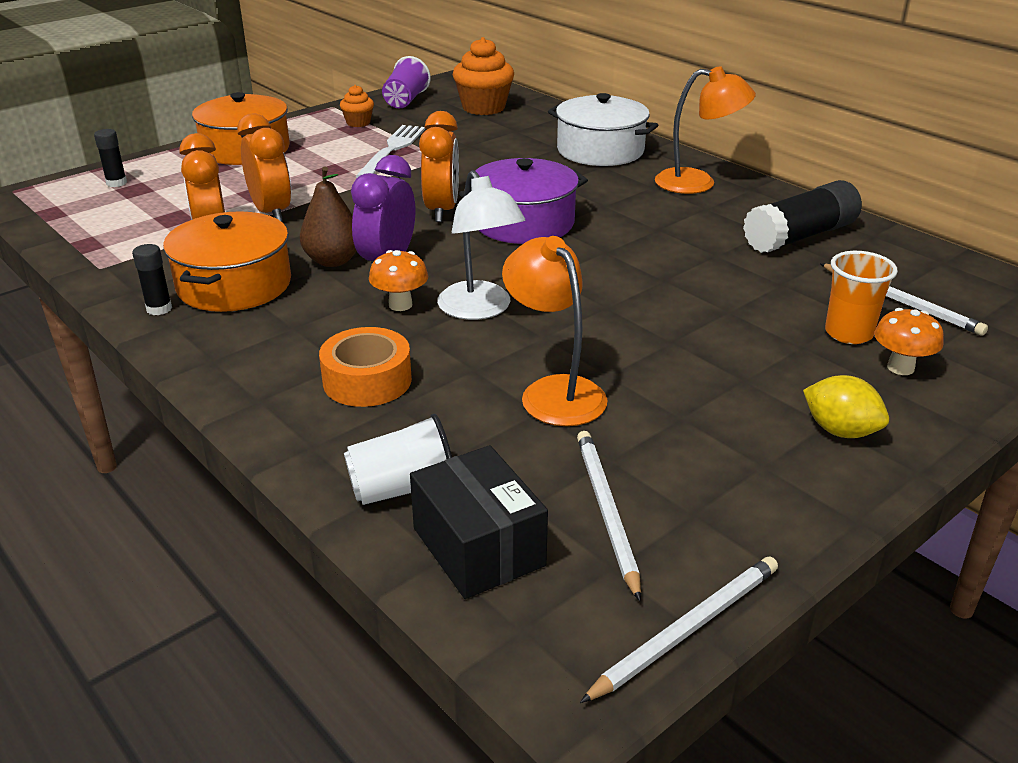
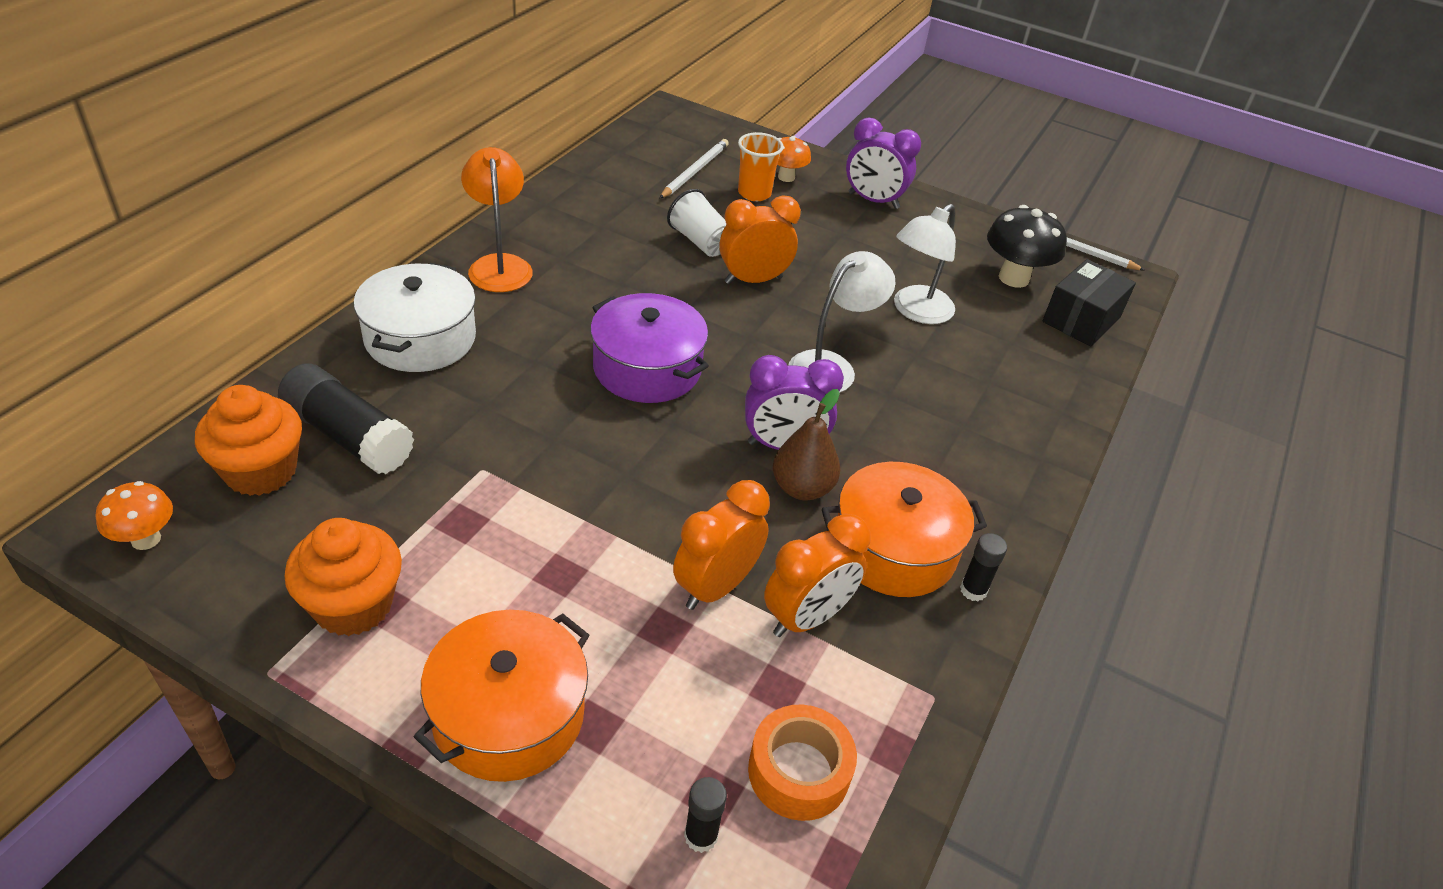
camera: 115 degrees left, 10 degrees up
orange tape [319,327,412,407] -> orange tape moved to [748,705,857,821]
orange cupcake [340,85,374,127] -> orange cupcake [284,518,402,636], size x1.86
white cup [344,414,452,505] -> white cup moved to [667,189,726,257]
white fork [355,125,425,178] -> none
orange mushroom [369,250,428,311] -> orange mushroom moved to [95,481,173,550]
purple cup [382,56,431,108] -> none
orange clock [419,111,459,222] -> orange clock moved to [719,195,801,284]
orange lamp [502,236,607,426] -> white lamp [894,204,956,324]
white pencil [577,431,641,601] -> black mushroom [987,205,1067,288]
black glue stick [743,180,862,253] -> black glue stick moved to [278,363,414,474]
yellow lemon [803,375,889,438] -> purple clock [846,118,921,209]

